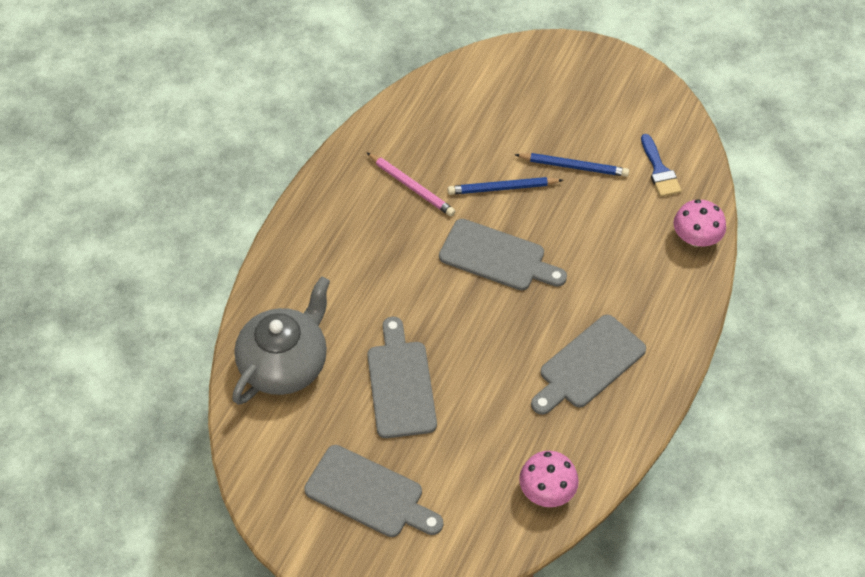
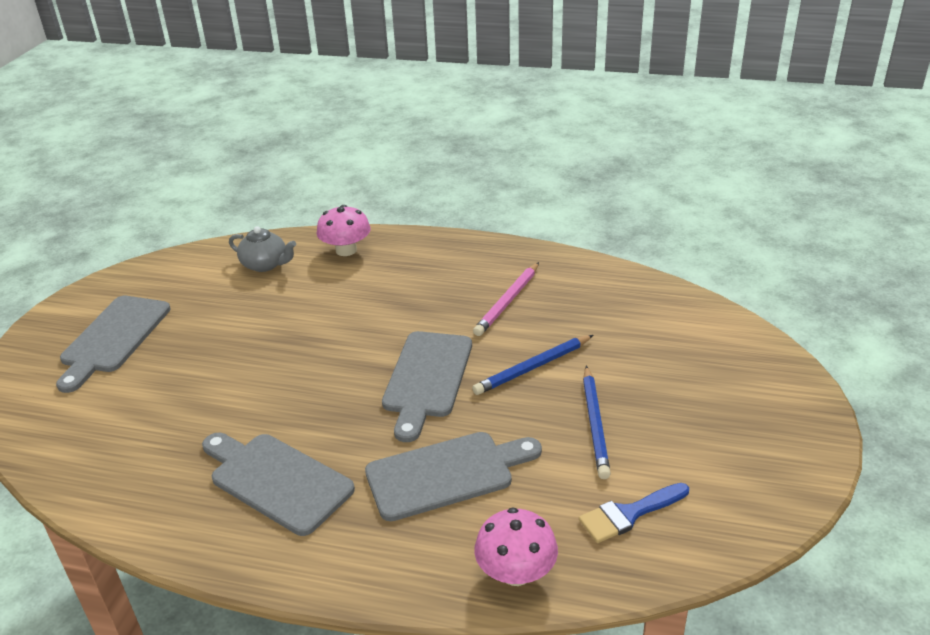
camera: 80 degrees right, 20 degrees down
grey teapot [232,276,330,405] -> grey teapot [229,226,296,272], size x0.54
grey cutting board [367,317,437,438] -> grey cutting board moved to [365,432,542,521]
blue pencil [448,177,563,195] -> blue pencil turned 105 degrees counterclockwise [472,335,593,395]
pink mushroom [519,451,579,507] -> pink mushroom moved to [316,205,371,256]

